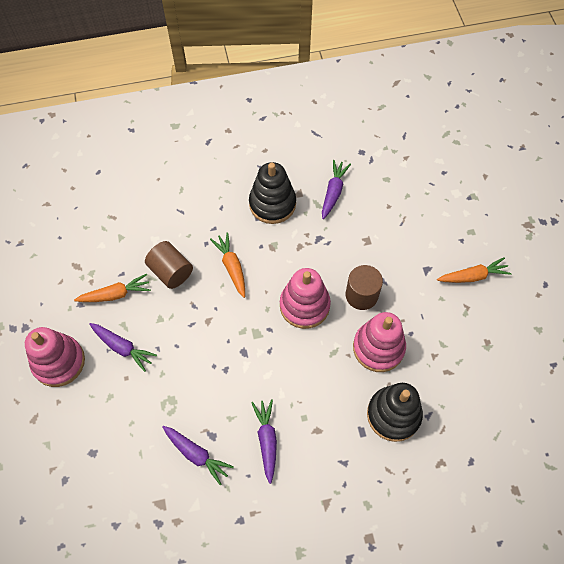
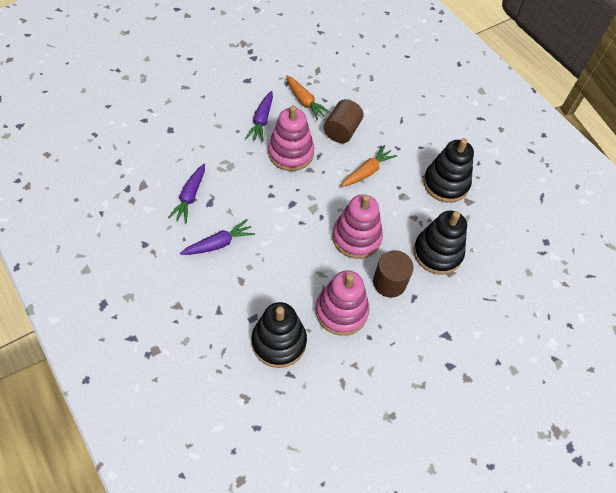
camera: 65 degrees right, 5 degrees down
pink stacking toy [25,327,85,387] -> pink stacking toy moved to [268,105,314,171]
purple carrot [322,160,351,219] -> none
orange carrot [437,257,512,283] -> none
none -> black stacking toy [414,211,467,275]

